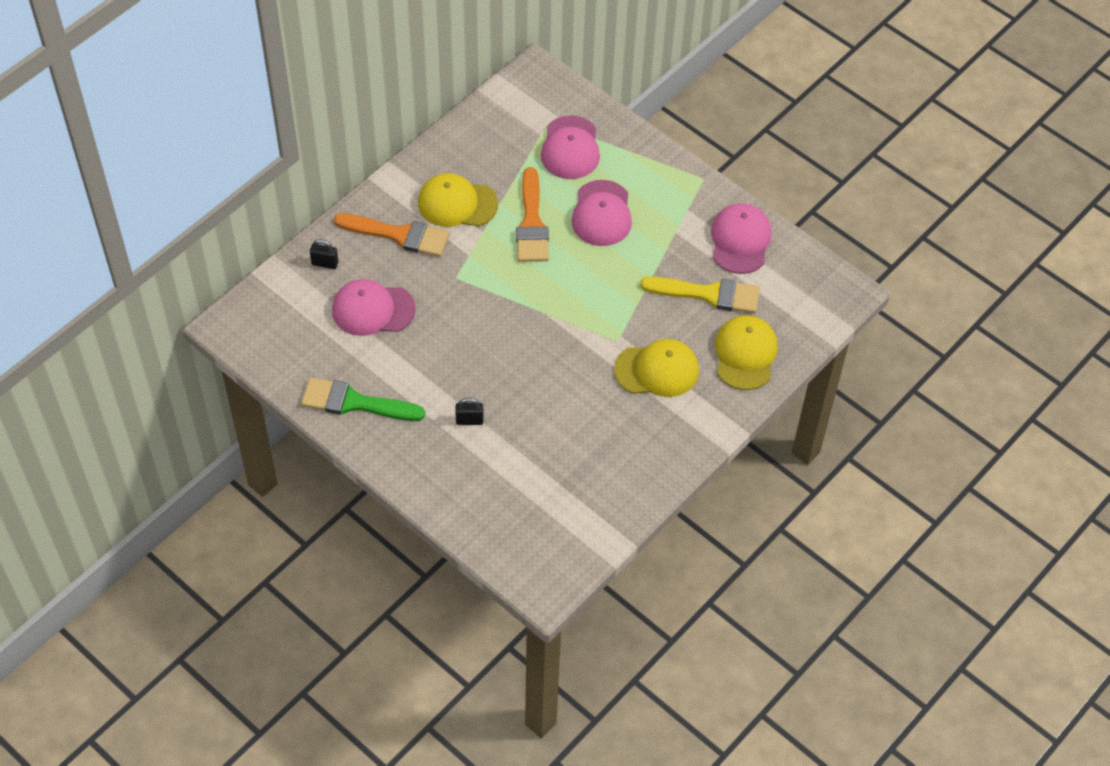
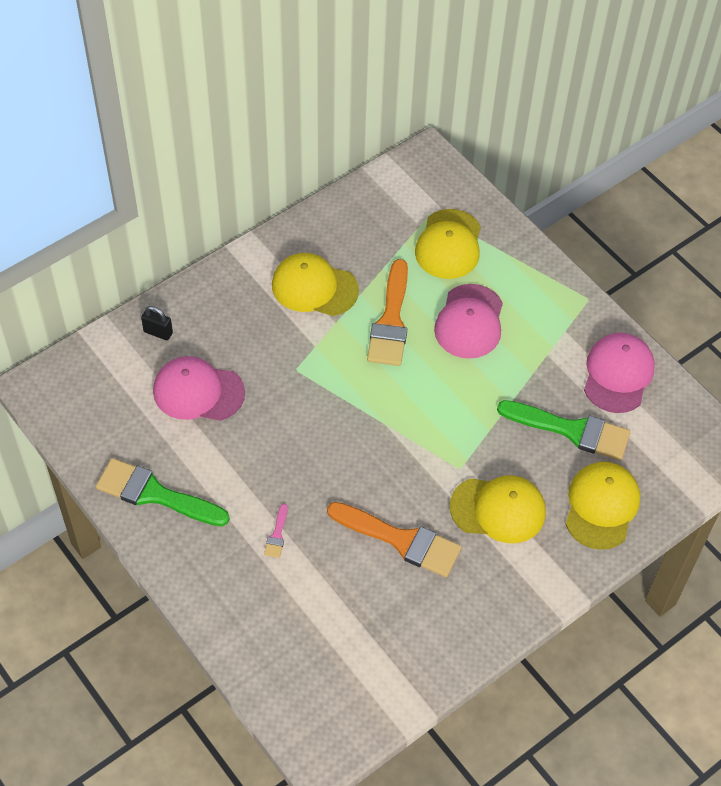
camera: 10 degrees right, 0 degrees up
orange brush [334,213,450,257] -> orange brush moved to [327,502,462,577]
black padlock [455,398,484,425] -> pink brush [264,504,288,558]
pink cap [541,115,600,179] -> yellow cap [415,209,481,279]
yellow brush [640,277,760,313] -> green brush [497,400,631,460]

